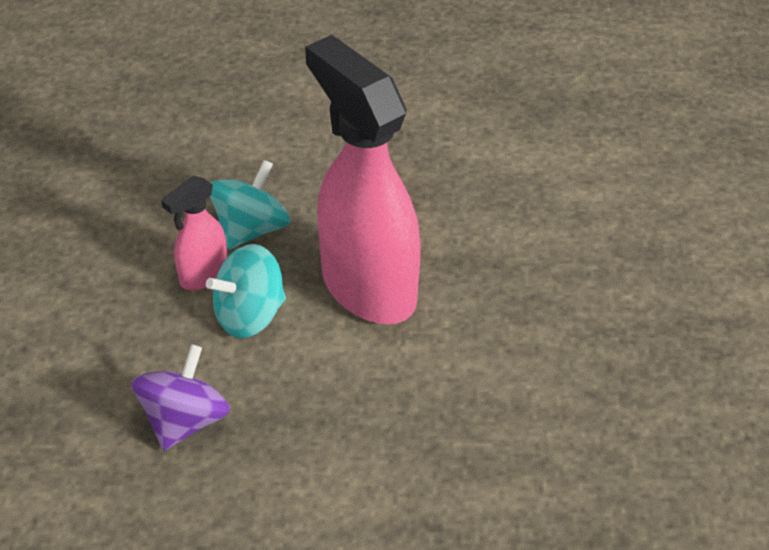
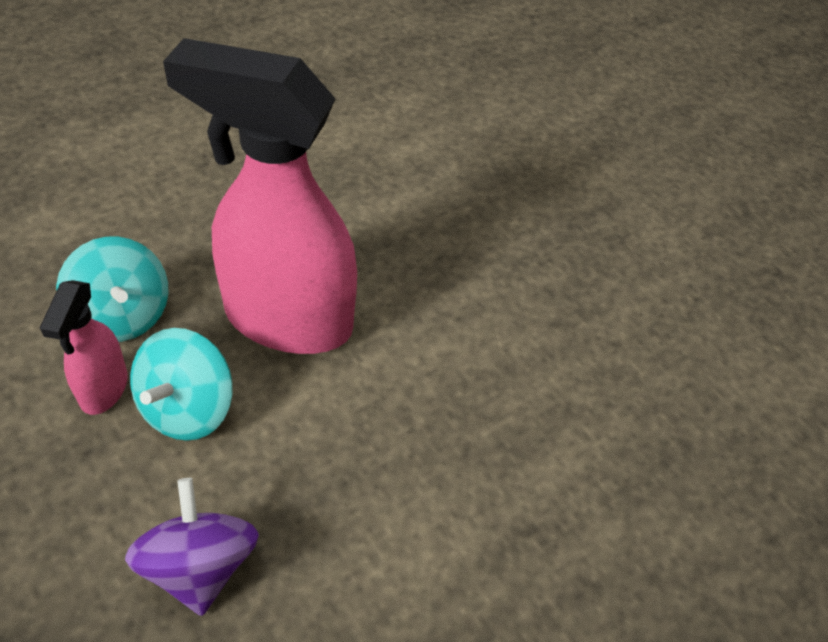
camera: 40 degrees left, 5 degrees up
turquoise spinning top [210,160,290,250] -> turquoise spinning top turned 150 degrees clockwise [56,237,168,342]

